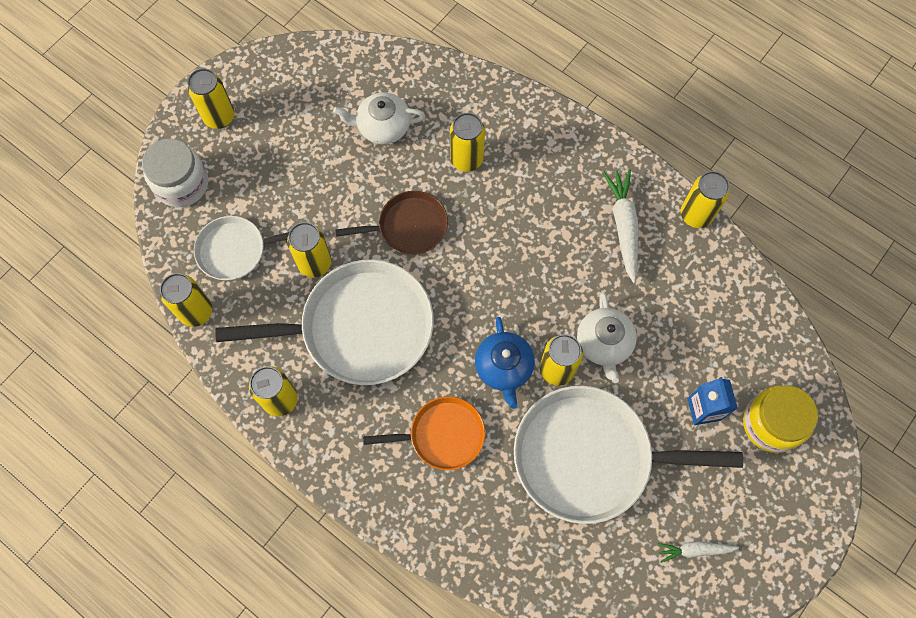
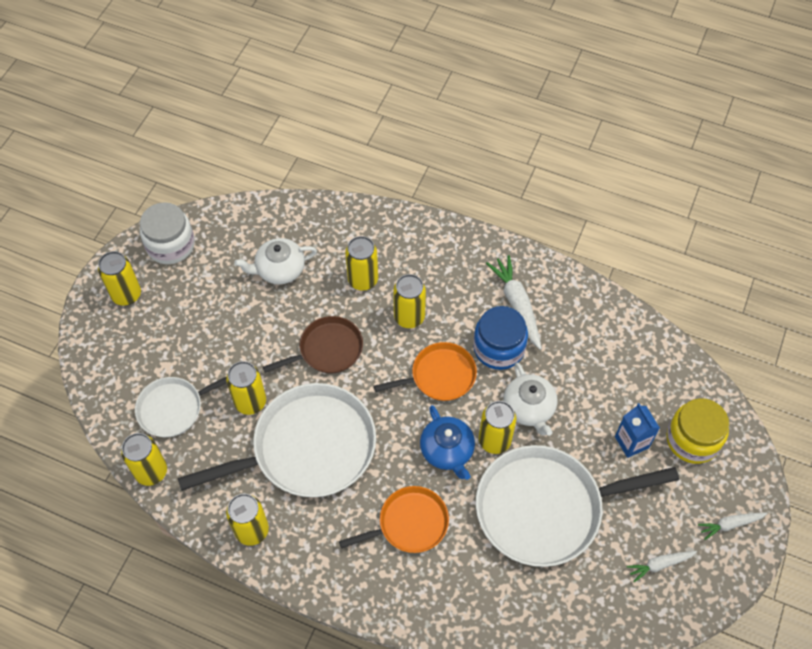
camera: 15 degrees left, 10 degrees down
white jar [142,139,208,207] -> white jar moved to [140,202,195,264]
yellow can [681,171,730,228] -> yellow can moved to [393,274,426,328]
none -> orange pan [374,342,477,401]
none -> blue jar [473,306,528,370]
none -> white carrot [698,512,768,540]

